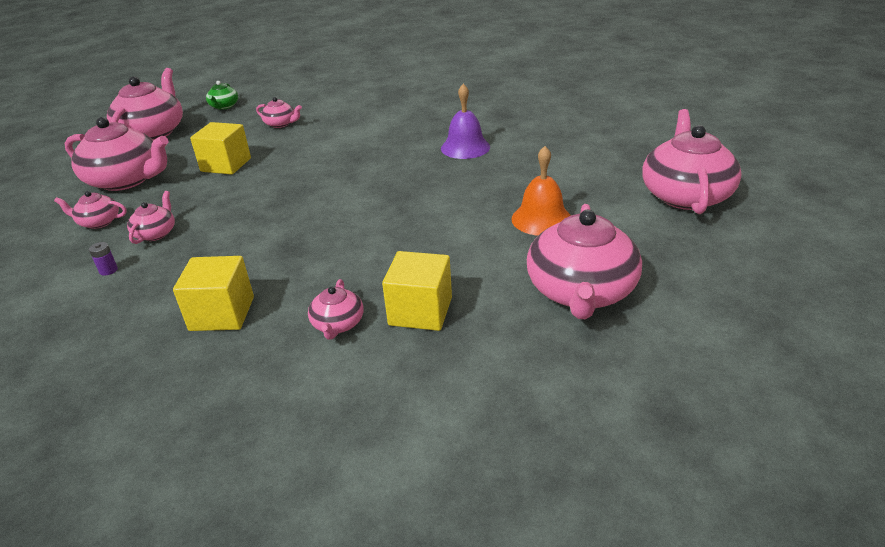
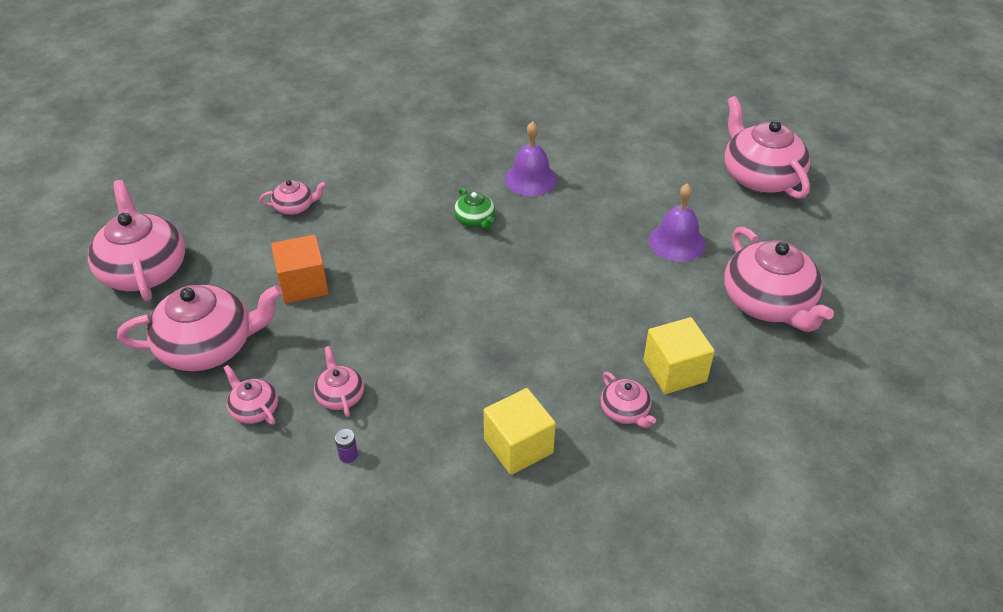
camera: 35 degrees left, 10 degrees up
pink teapot [54,191,127,229] -> pink teapot turned 75 degrees clockwise [224,365,278,425]
yellow cube [190,122,251,175] -> orange cube [271,235,329,304]
green teapot [206,81,238,110] -> green teapot moved to [454,188,495,229]
orange bell [511,146,571,235] -> purple bell [649,183,706,262]

